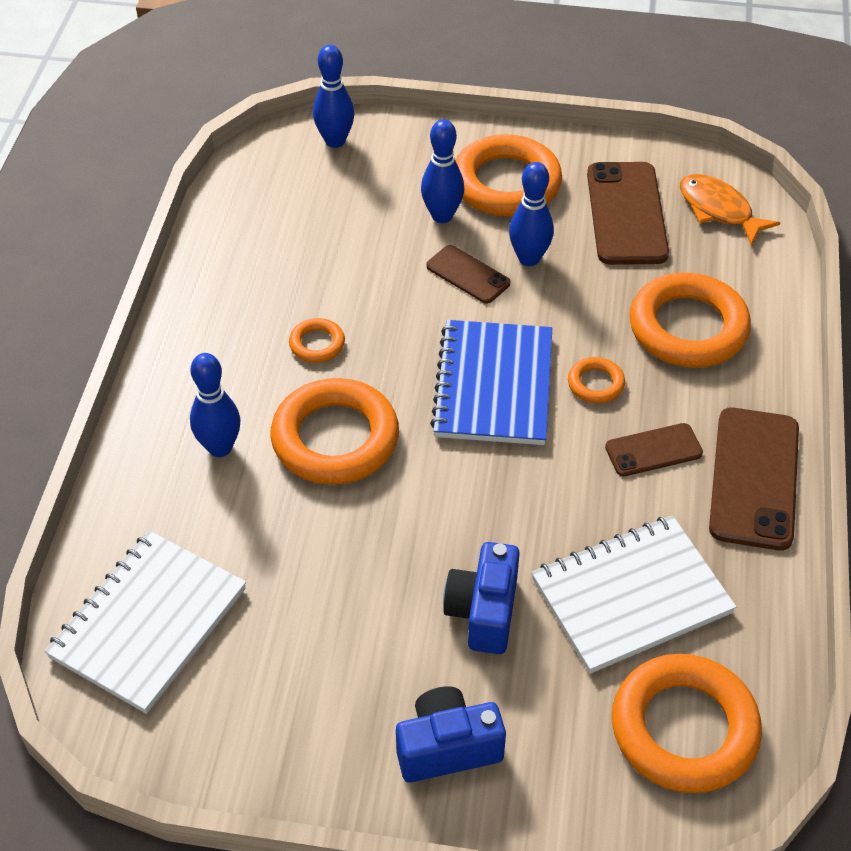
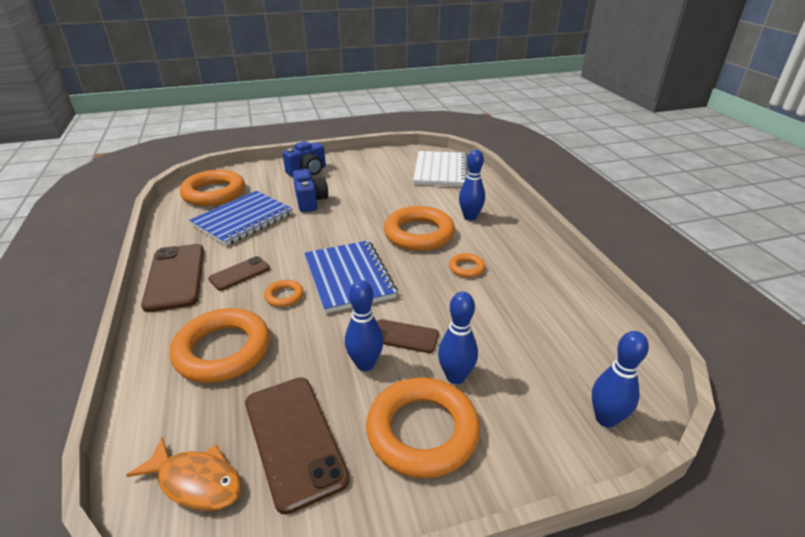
camera: 155 degrees right, 15 degrees down
white notebook [531,515,736,674] -> blue notebook [189,191,293,246]

